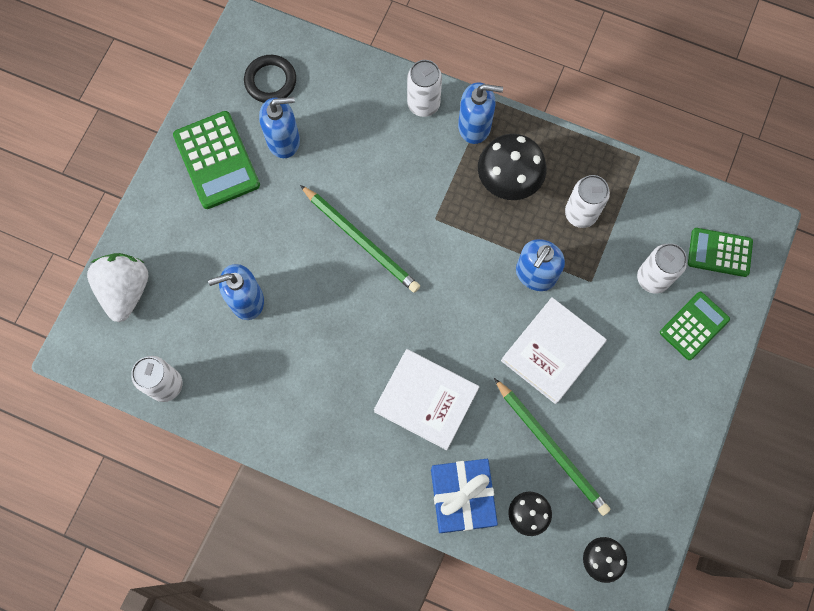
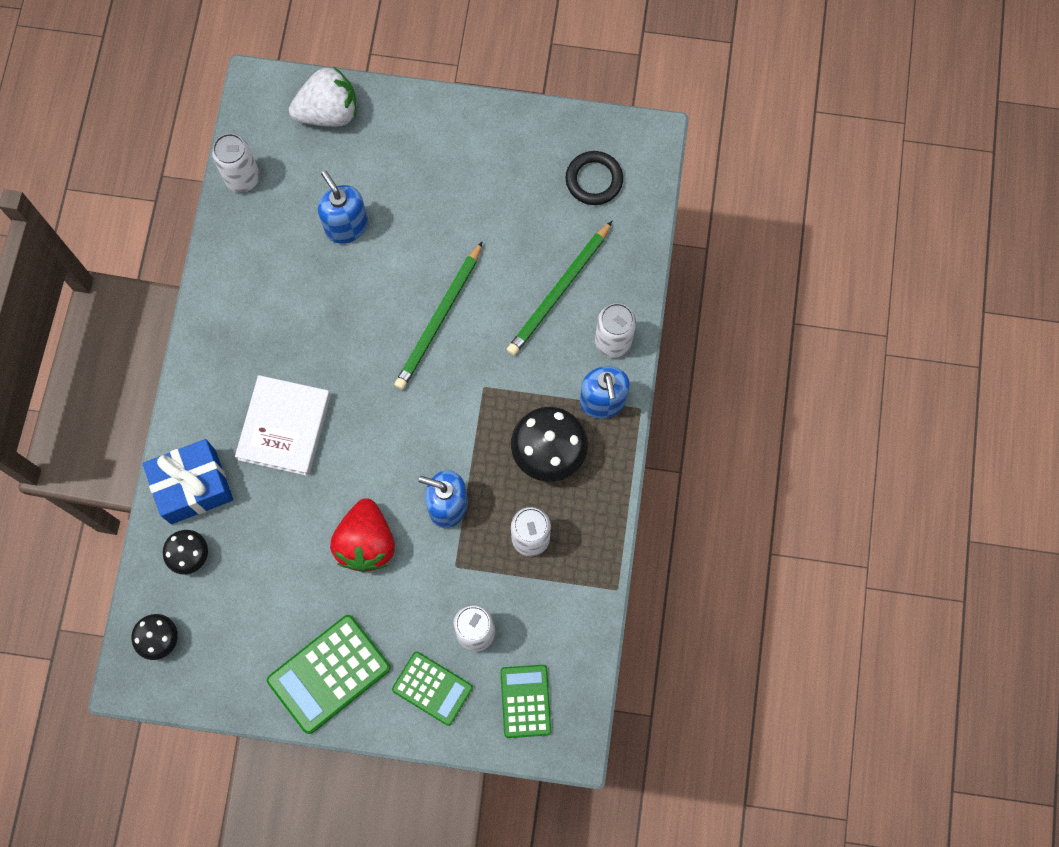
camera: 75 degrees right, 0 degrees up
green calculator [173,111,260,209] -> green calculator moved to [267,615,390,734]
blue soap dispenser [259,97,300,158] -> none
green pencil [494,378,611,516] -> green pencil moved to [507,221,612,356]
white book [501,297,607,404] -> red strawberry [330,498,395,572]

